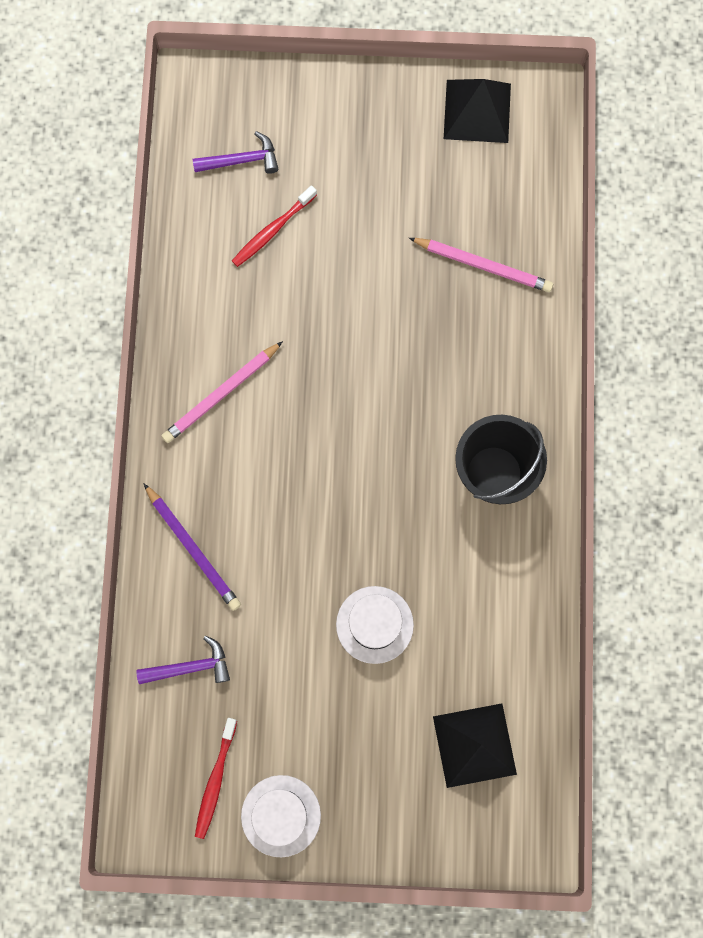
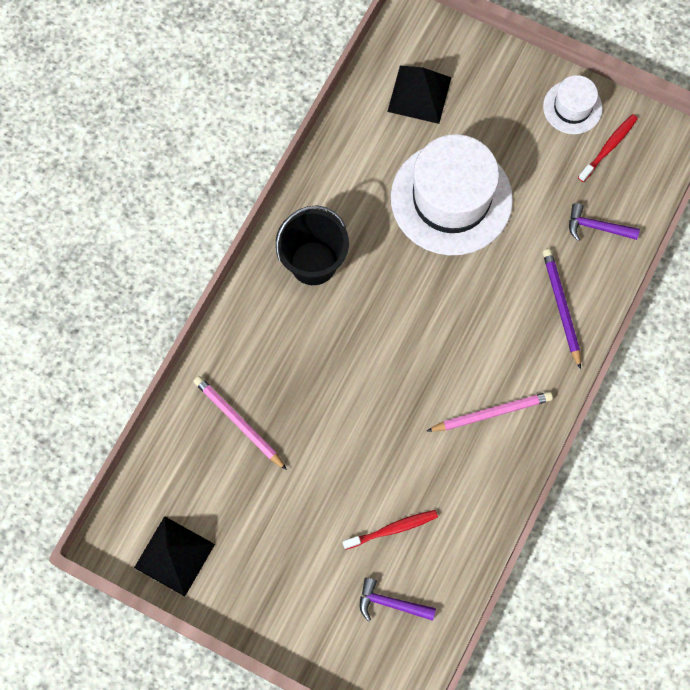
camera: 155 degrees left, 5 degrees down
white hat [336,586,414,664] -> white hat [391,134,513,255], size x2.02

